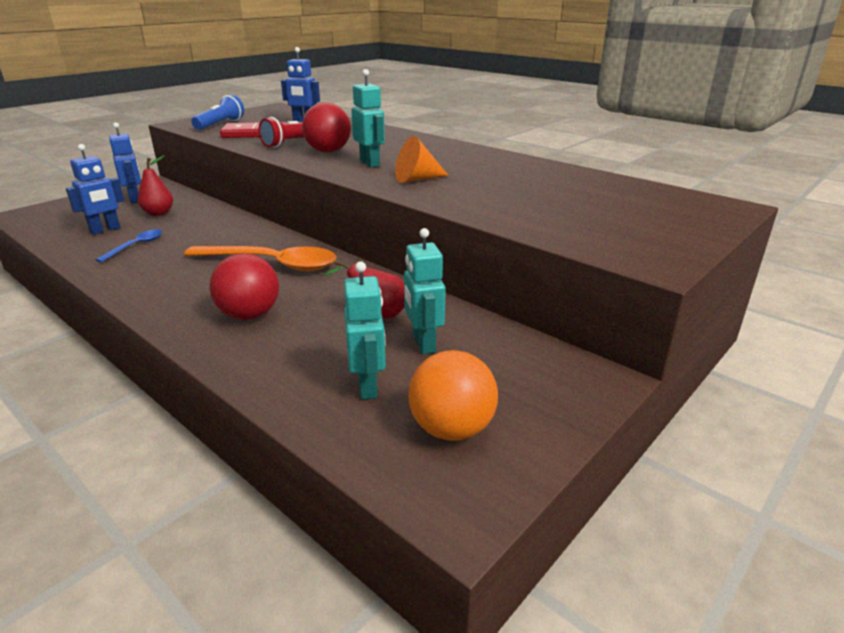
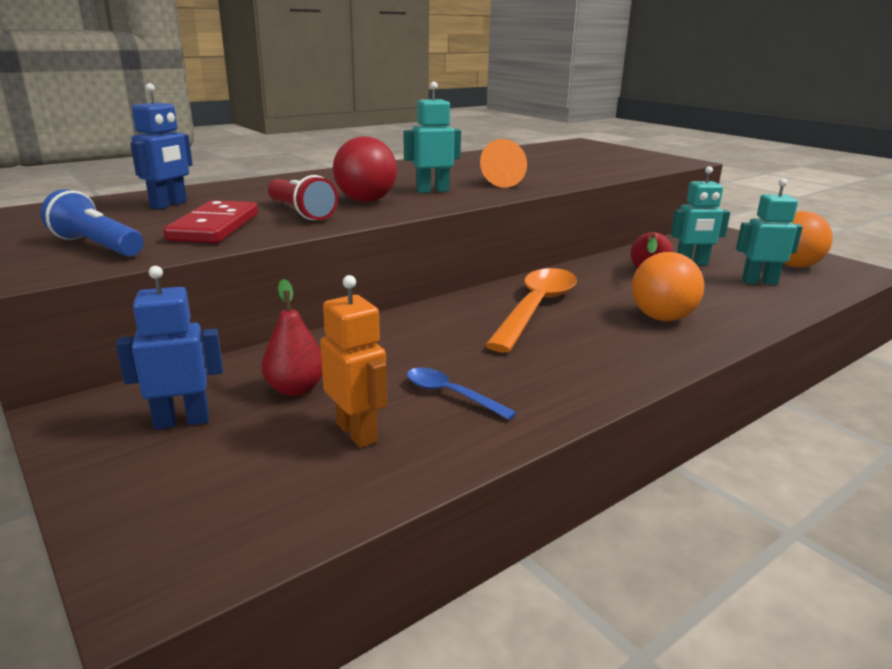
camera: 80 degrees left, 5 degrees down
blue robot [66,144,124,235] -> orange robot [320,275,387,448]
red ball [209,253,279,320] -> orange ball [632,252,704,321]

